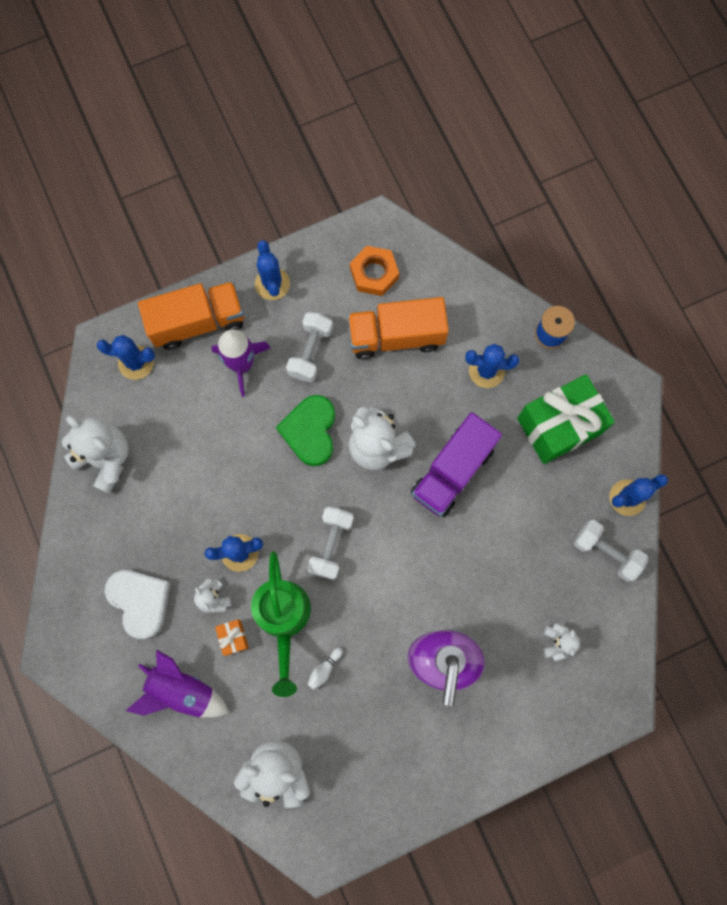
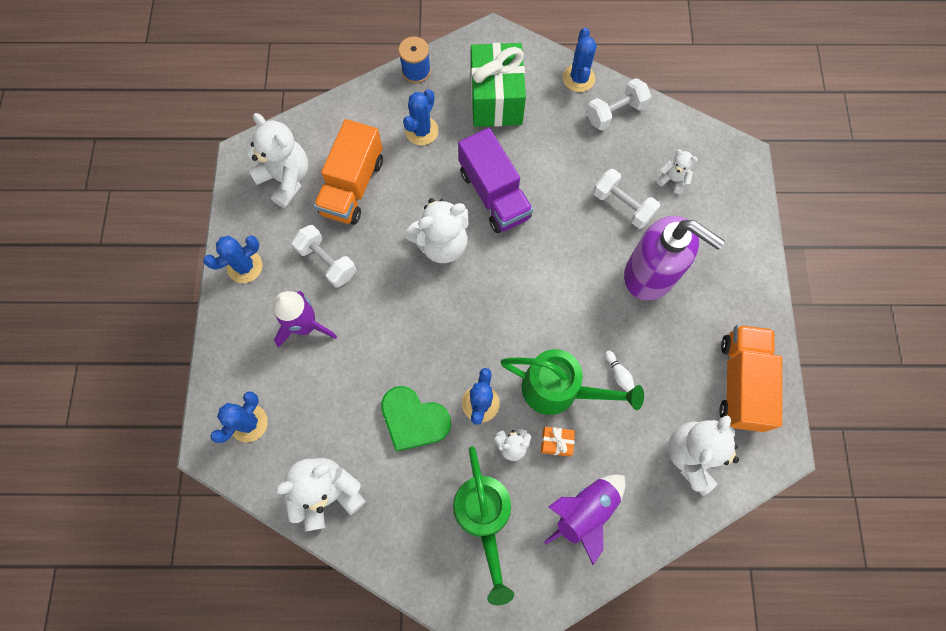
camera: 65 degrees left, 5 degrees down
white heart [105,570,171,639] -> green watering can [453,446,514,605]
orange truck [138,281,244,350] -> orange truck moved to [719,325,782,432]
blue cactus [255,240,290,300] -> blue cactus turned 45 degrees counterclockwise [203,235,263,283]
green heart [276,395,335,466] -> green heart moved to [381,386,451,451]
white dumbbell [307,507,354,580] -> white dumbbell moved to [593,169,660,229]
orange nut [350,246,399,296] -> white teddy bear [247,113,308,208]

